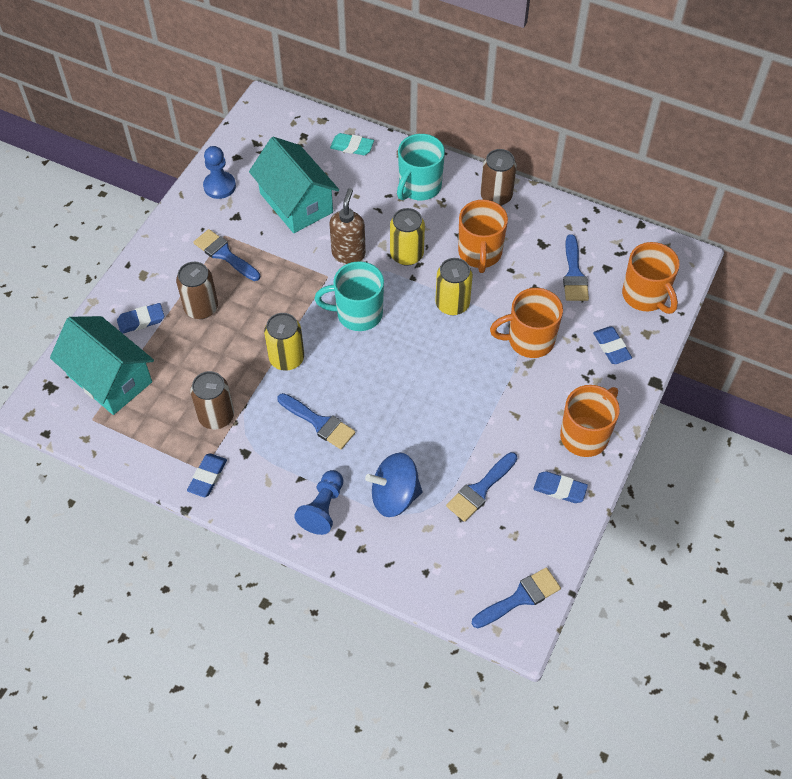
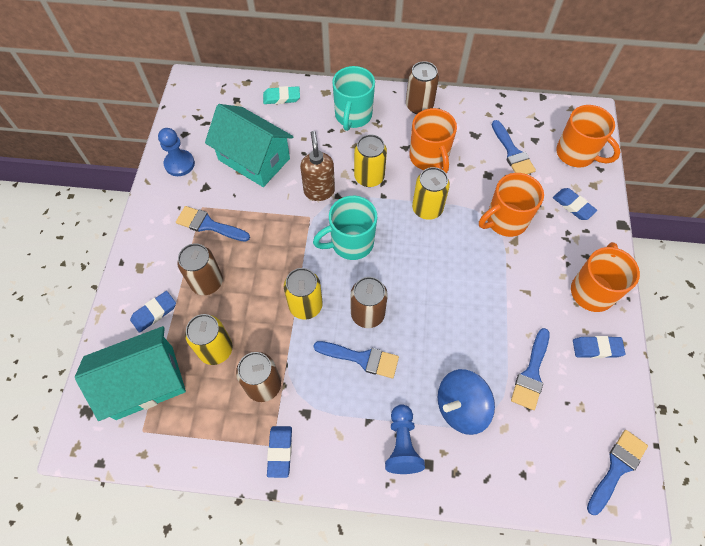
camera: 20 degrees left, 5 degrees up
turquoise house [50,316,154,415] -> turquoise house turned 45 degrees counterclockwise [75,326,186,421]
none -> yellow can [185,314,233,365]
none -> brown can [351,277,388,328]

